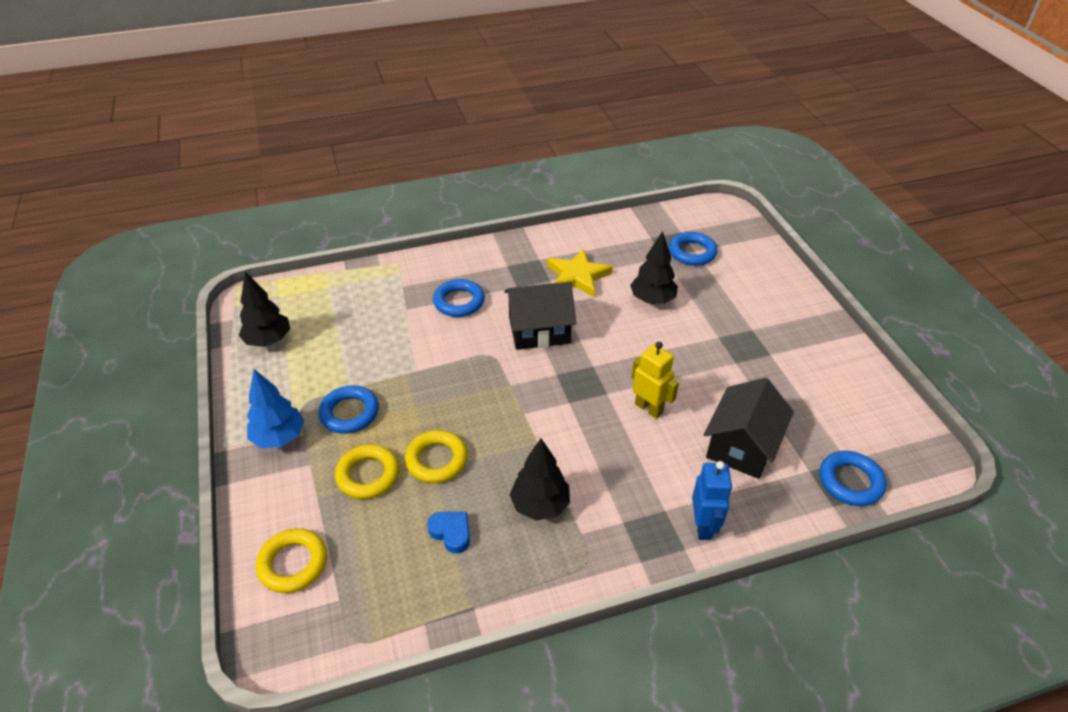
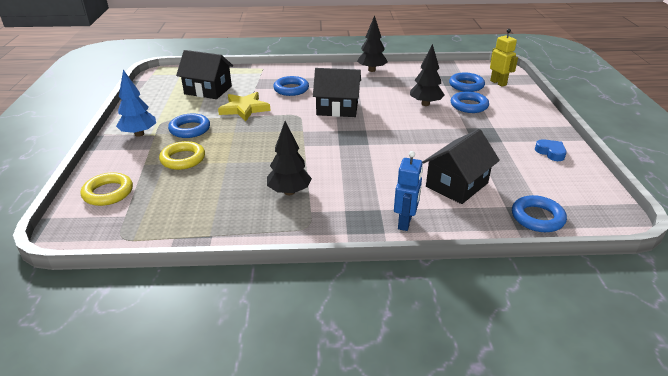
camera: 15 degrees right, 10 degrees down
black tree [238,271,290,347] -> black tree moved to [357,15,387,72]
yellow ring [405,430,468,483] -> none
blue heart [427,512,470,554] -> blue heart moved to [535,139,567,161]
yellow star [547,249,613,297] -> yellow star moved to [218,92,270,122]
yellow robot [632,342,679,419] -> yellow robot moved to [490,29,518,87]
none -> black house [176,50,233,99]
none -> blue ring [451,91,489,113]

